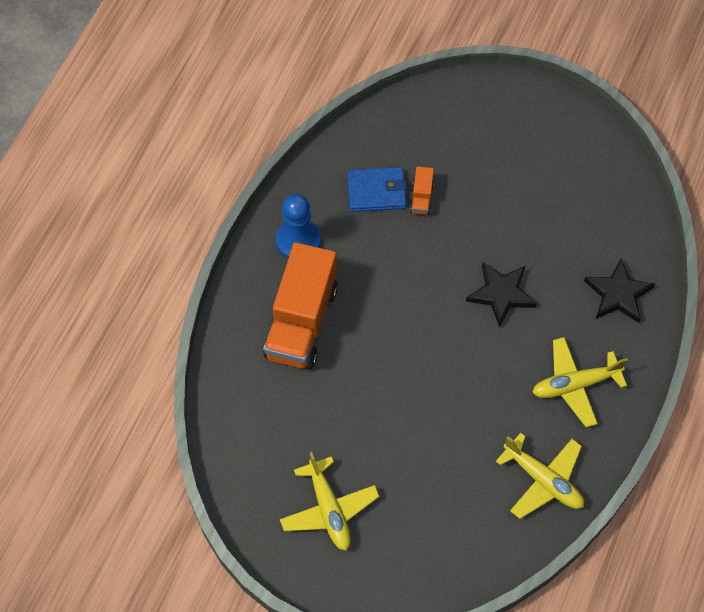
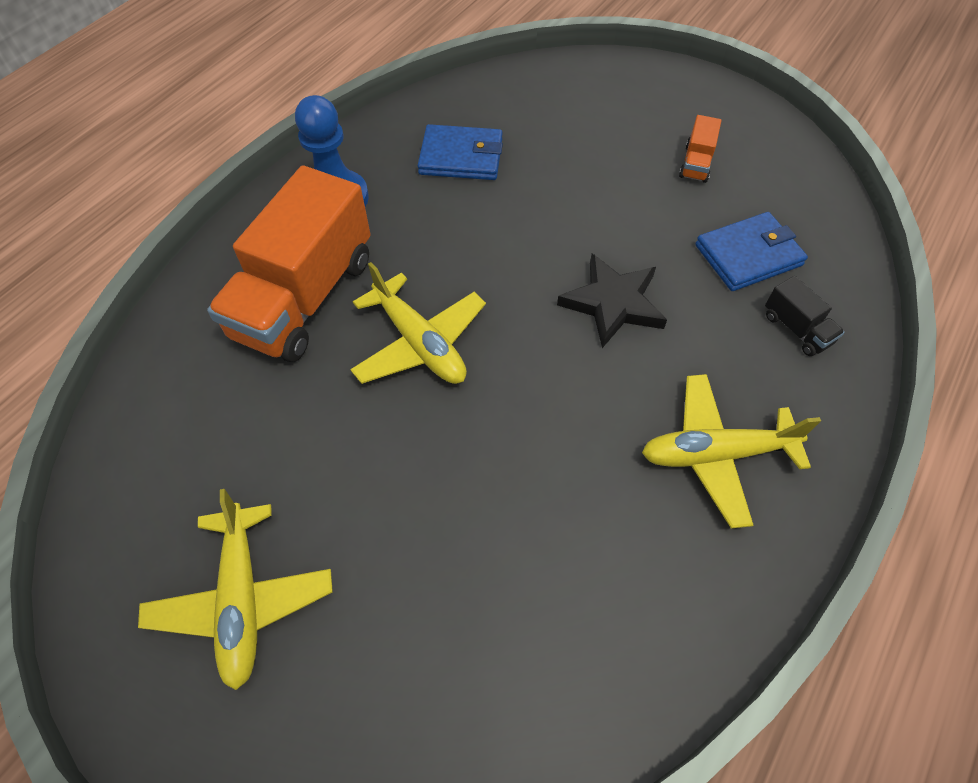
camera: 10 degrees right, 5 degrees down
orange truck [410,166,434,215] -> orange truck moved to [679,115,721,183]
yellow plane [496,433,584,519] -> yellow plane moved to [350,262,486,384]
black star [584,259,655,323] -> black truck [765,276,845,356]
none -> blue wallet [695,212,808,291]

